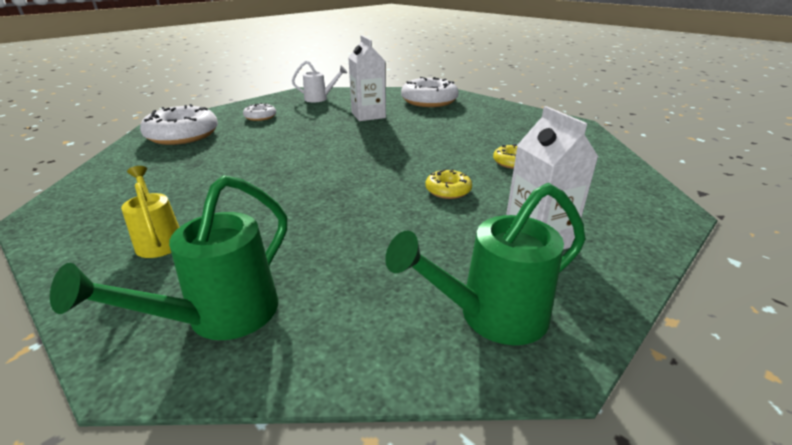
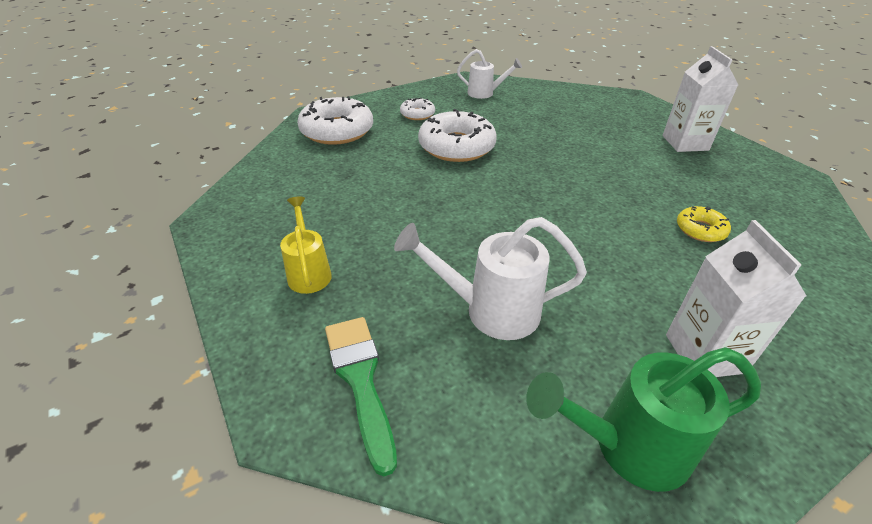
camera: 15 degrees right, 10 degrees up
green watering can [50,175,287,340] -> green brush [325,317,397,476]
white carton [348,35,386,121] -> white carton moved to [663,46,738,152]
white donut [401,77,459,107] -> white donut moved to [418,109,497,162]
yellow donut [425,169,472,199] -> none
none -> white watering can [394,217,587,340]

